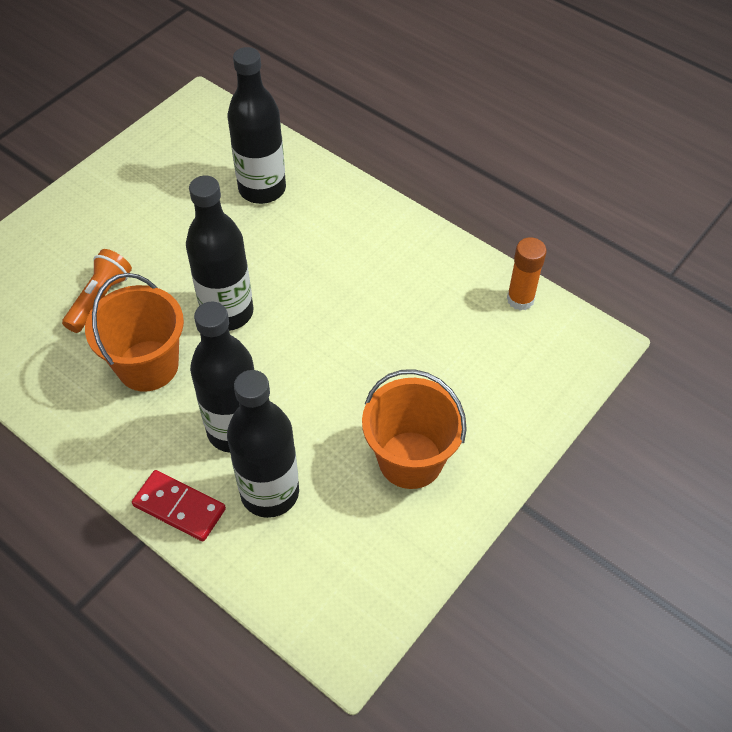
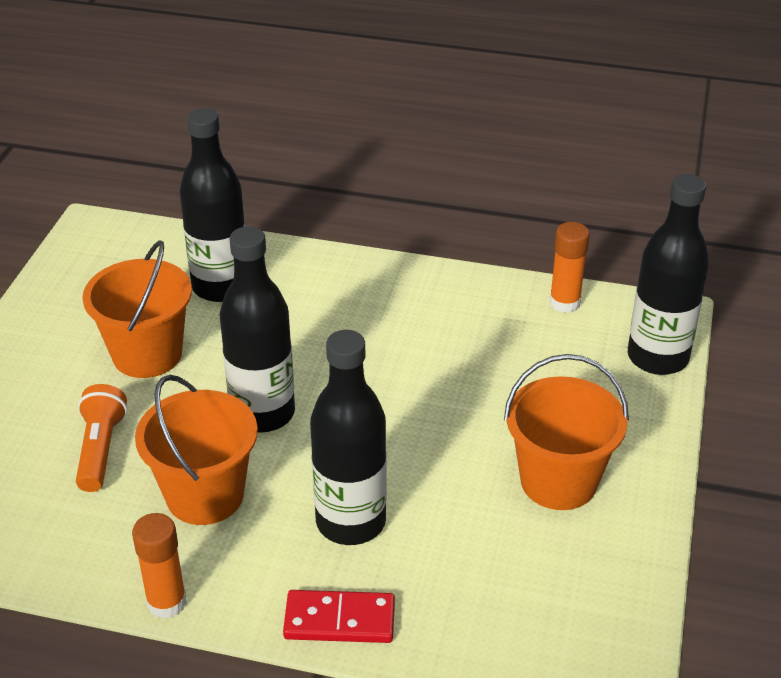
camera: 25 degrees left, 15 degrees down
black bottle [227,370,299,518] -> black bottle moved to [628,174,709,375]
none -> orange bucket [82,240,192,378]
none -> orange glue stick [132,513,186,619]

